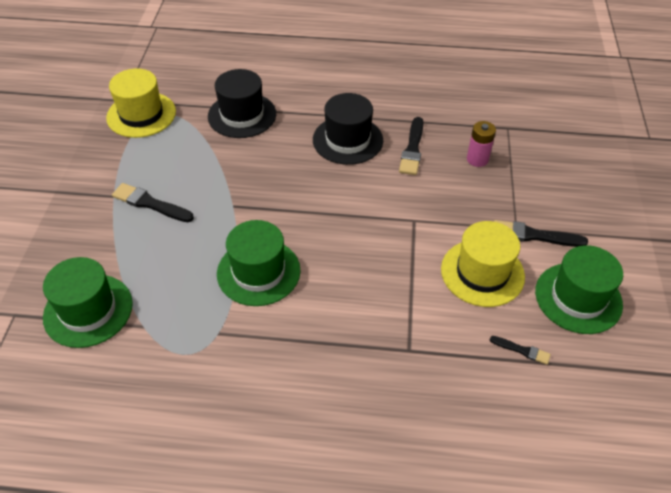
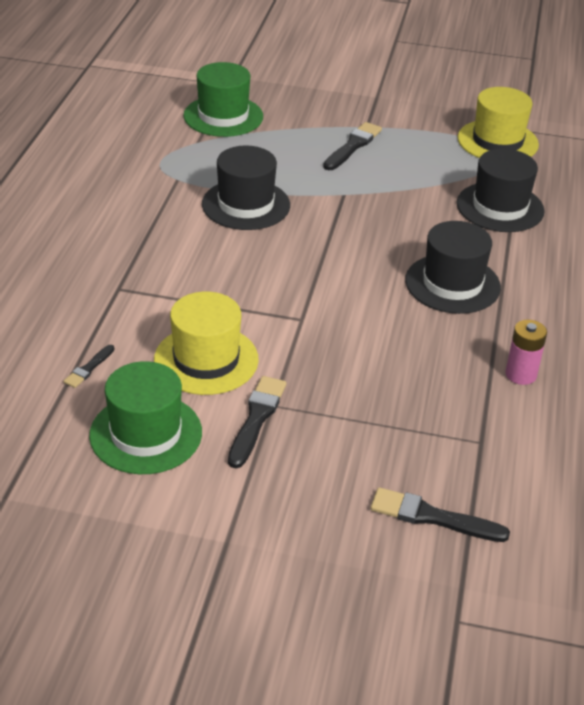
camera: 95 degrees right, 10 degrees down
green hat [217,220,300,306] -> black hat [202,146,290,230]
black brush [399,117,424,175] -> black brush moved to [370,487,510,542]
pink battery [467,121,496,167] -> pink battery moved to [505,320,547,385]

